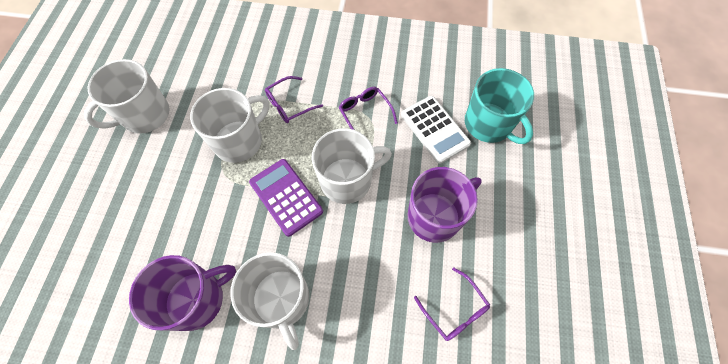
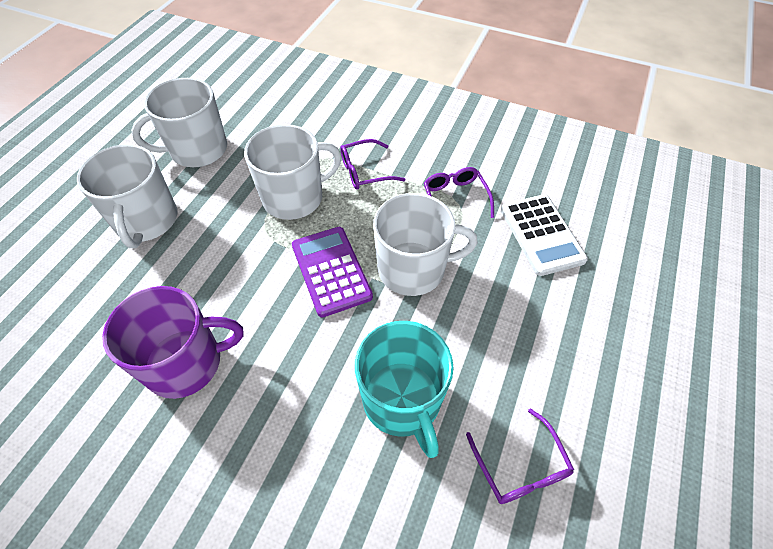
camera: 15 degrees right, 10 degrees down
white mug [230,252,309,350] -> white mug moved to [77,144,178,248]
purple mug [408,167,482,243] -> none
turquoise mug [465,68,534,144] -> turquoise mug moved to [355,321,454,458]

